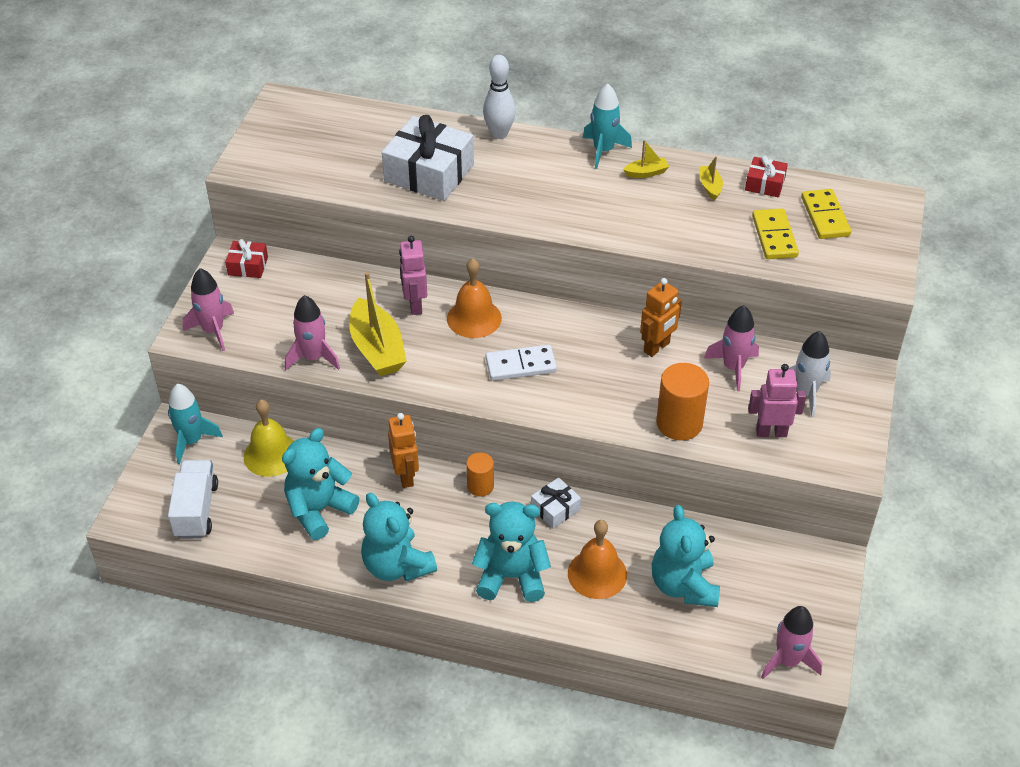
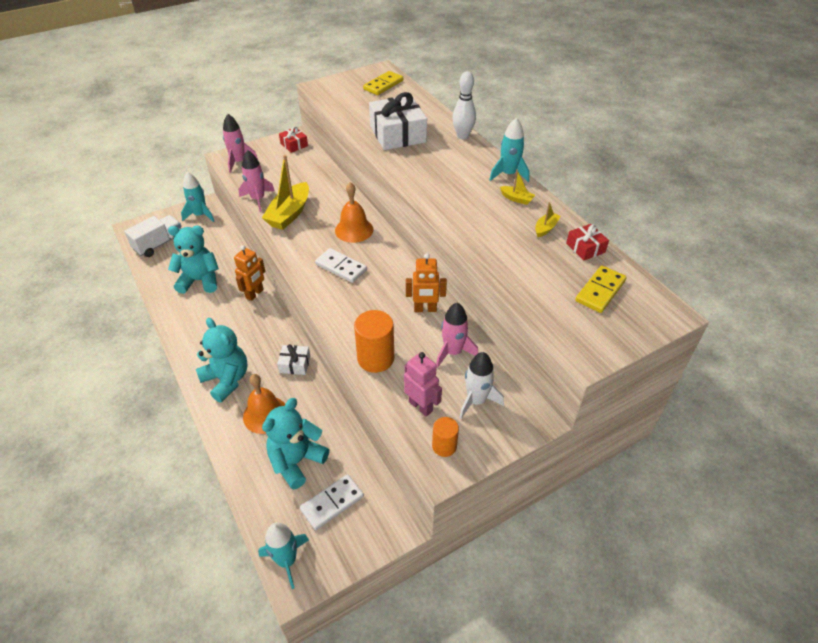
camera: 45 degrees right, 0 degrees up
yellow bell [244,400,294,477] -> none
turquoise teddy bear [361,493,437,581] -> none
pink robot [399,236,427,315] -> none
orange cylinder [466,452,494,496] -> orange cylinder moved to [432,417,459,457]
yellow domino [752,208,799,259] -> yellow domino moved to [363,71,403,95]
pink rocket [761,606,822,679] -> turquoise rocket [258,522,309,589]
none -> white domino [300,474,364,530]

